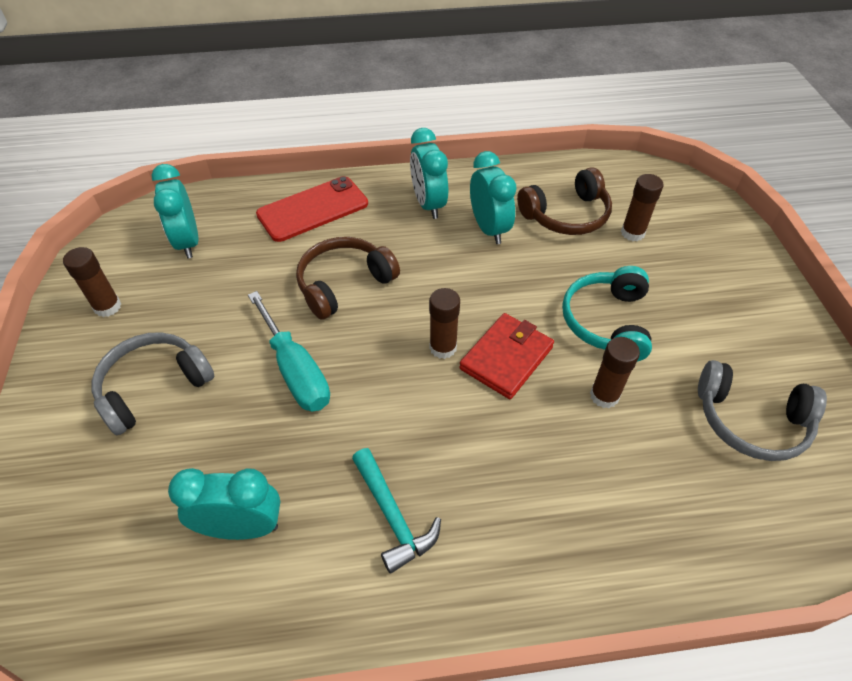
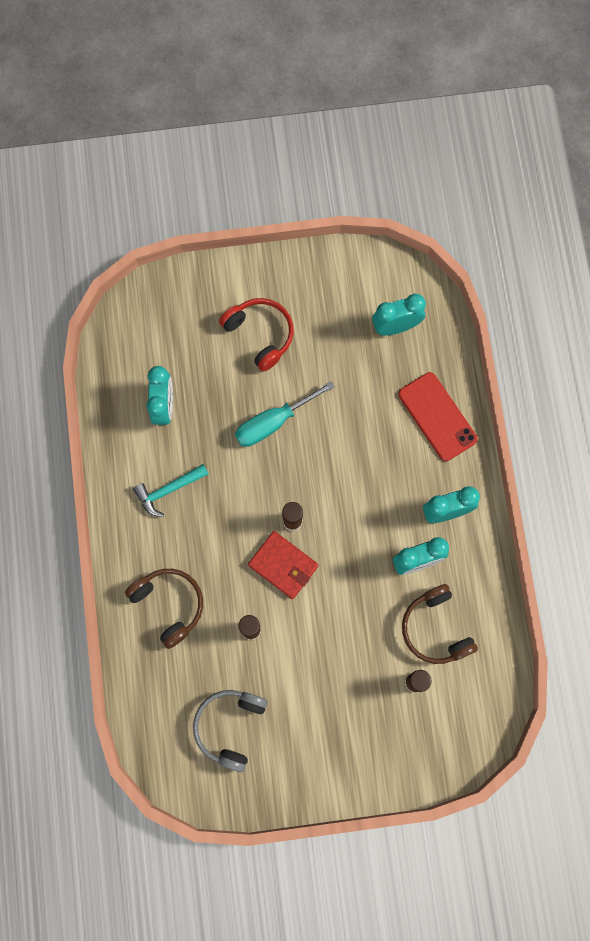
camera: 90 degrees right, 25 degrees up
brown glue stick [63,247,121,317] -> none
grey headphones [91,332,215,435] -> red headphones [219,298,294,372]
brown headphones [296,237,400,320] -> brown headphones moved to [125,569,203,649]
turquoise headphones [562,266,652,362] -> none

